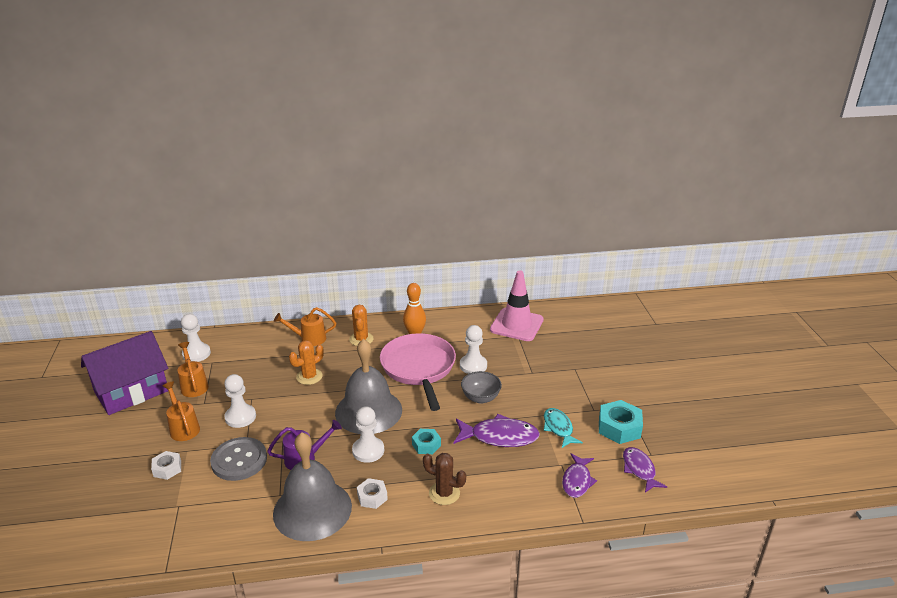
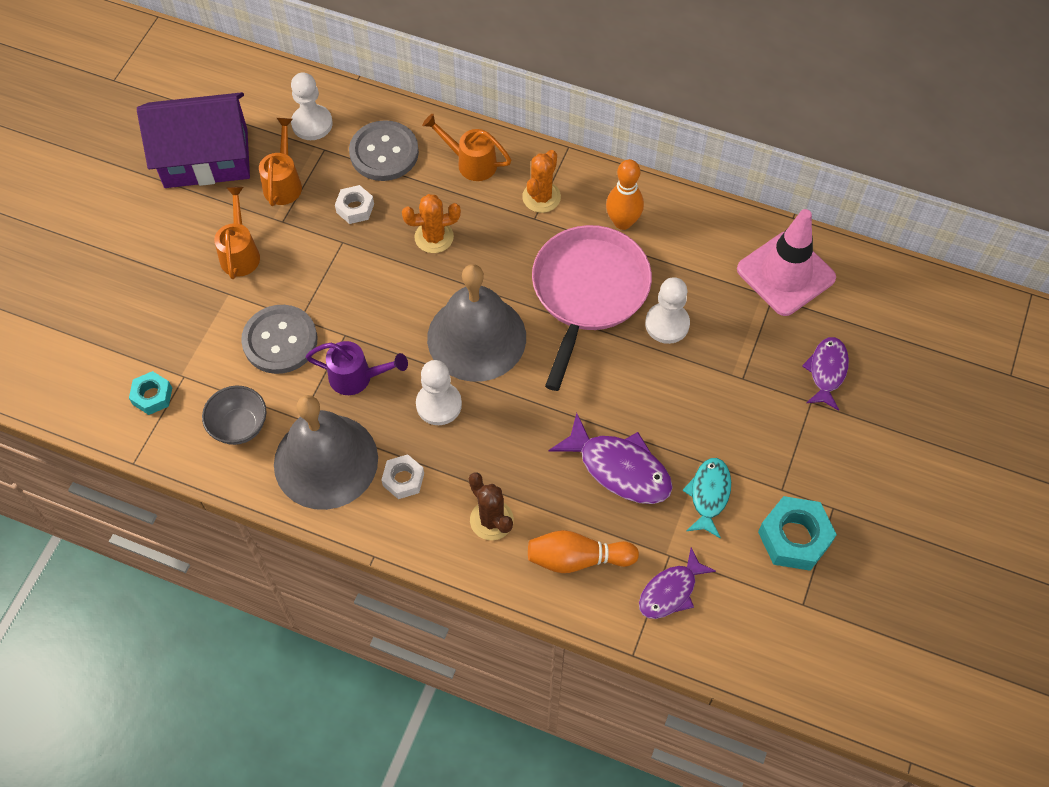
camera: 30 degrees right, 30 degrees up
white nut [151,451,181,480] -> white nut moved to [335,185,374,224]
white pawn [224,374,256,428] -> none
turquoise nut [412,429,441,454] -> turquoise nut moved to [129,371,172,415]
grey bowl [461,371,502,404] -> grey bowl moved to [202,386,266,445]
purple fish [623,447,667,492] -> purple fish moved to [802,337,849,411]
none -> grey button [349,120,419,181]
none -> orange bowling pin [528,530,639,573]

